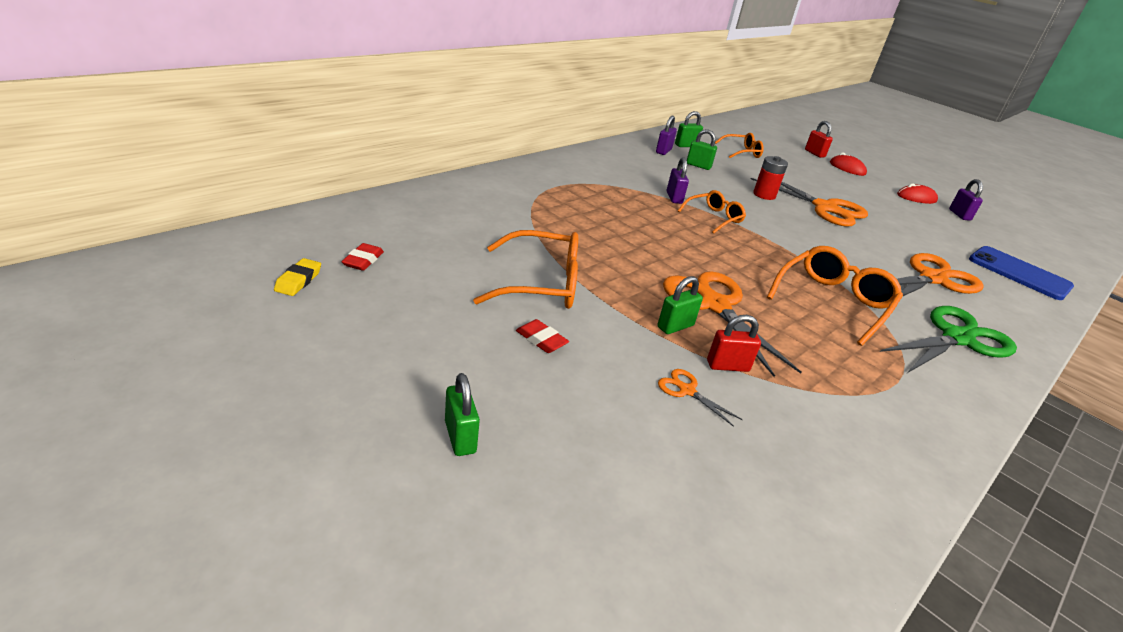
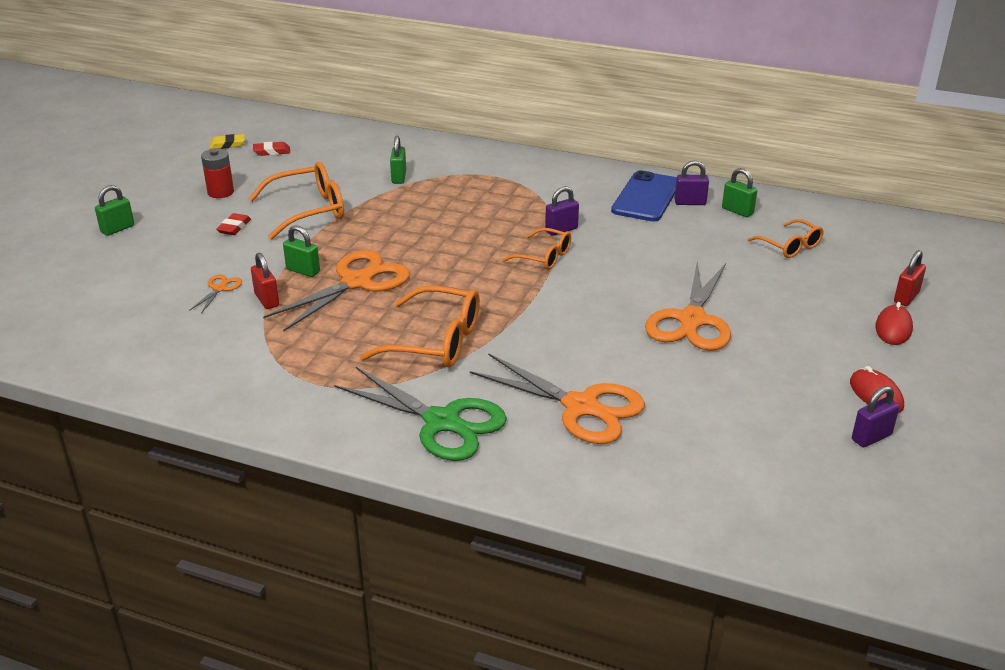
camera: 70 degrees right, 0 degrees up
orange glasses [473,230,578,309] -> orange glasses turned 90 degrees counterclockwise [249,162,344,240]
green padlock [687,129,717,170] -> green padlock moved to [390,136,406,184]
red battery [753,156,788,200] -> red battery moved to [201,149,234,198]
blue phone [969,246,1074,300] -> blue phone moved to [611,170,676,222]

